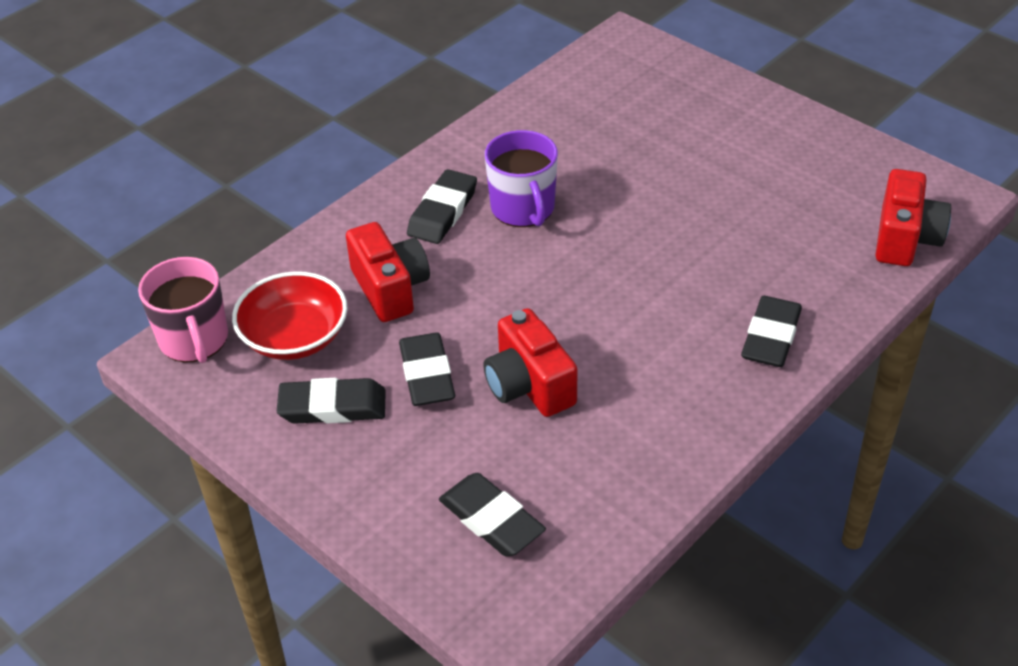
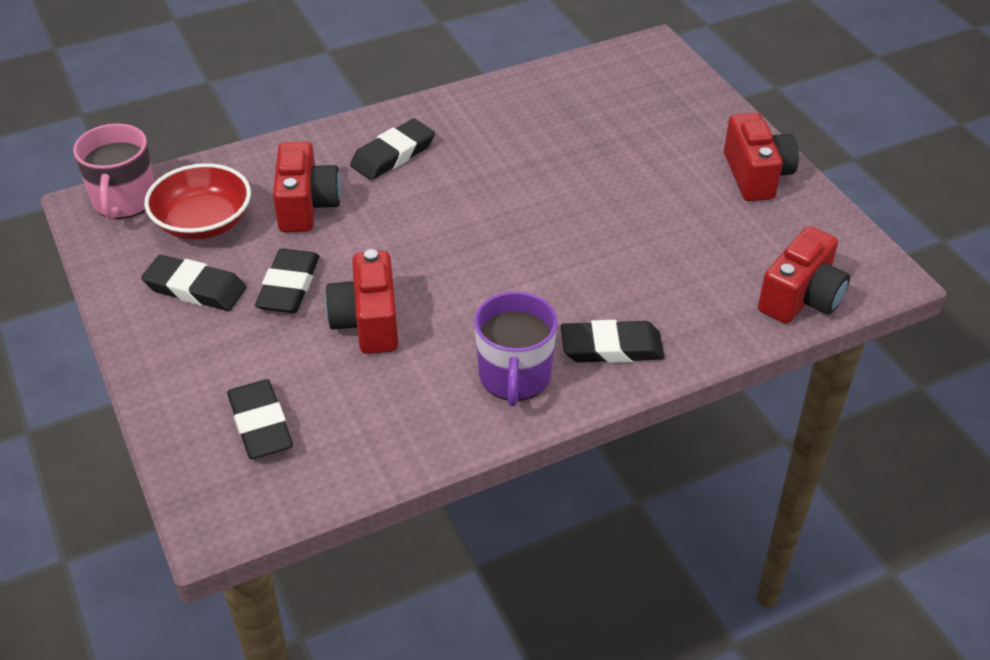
camera: 20 degrees right, 0 degrees up
purple mug [485,130,558,227] -> purple mug moved to [474,291,558,406]
black eraser [741,296,802,367] -> black eraser turned 45 degrees clockwise [561,320,665,363]
none -> red camera [724,113,799,201]

